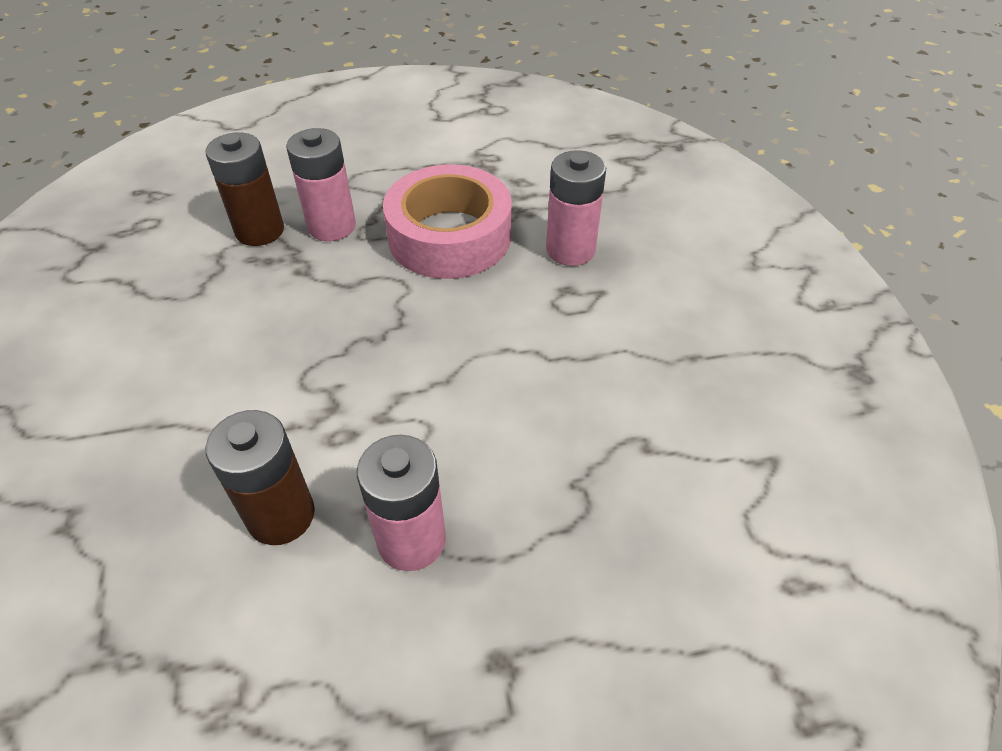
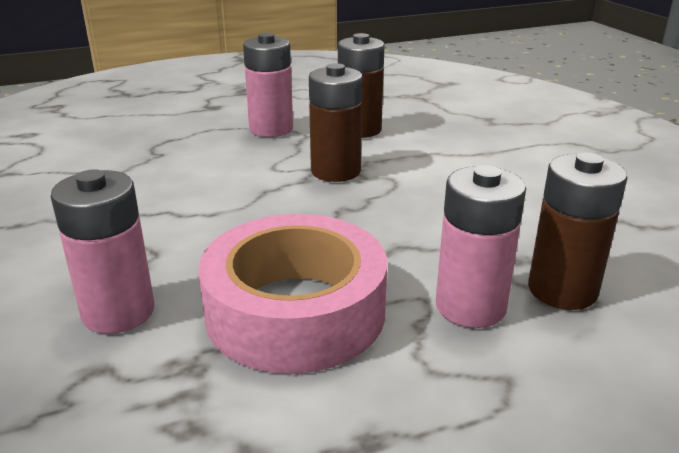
camera: 170 degrees right, 20 degrees down
none -> brown battery [309,63,363,182]

